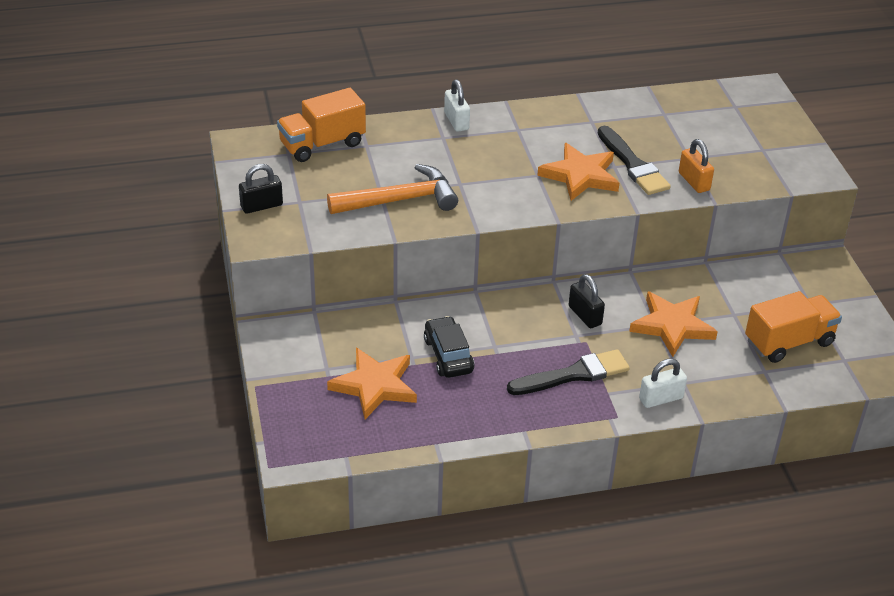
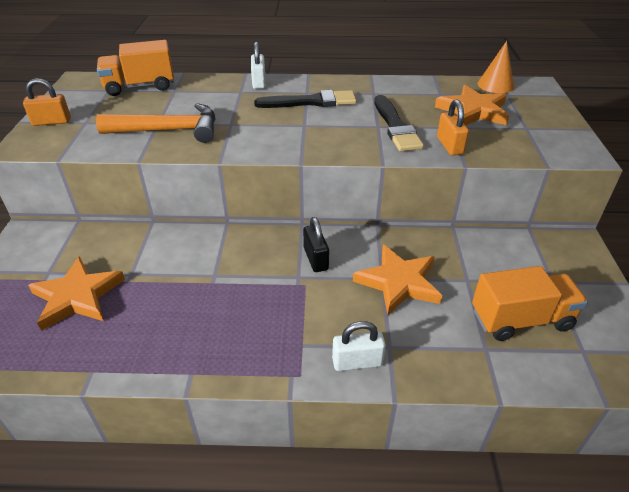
camera: 15 degrees right, 0 degrees up
black padlock [239,164,283,214] -> orange padlock [23,78,71,126]
black car [424,316,475,378] -> none
black brush [507,349,630,395] -> black brush moved to [254,90,357,108]
orange star [537,143,619,201] -> orange star moved to [435,85,509,125]
none -> orange cone [478,41,514,93]

